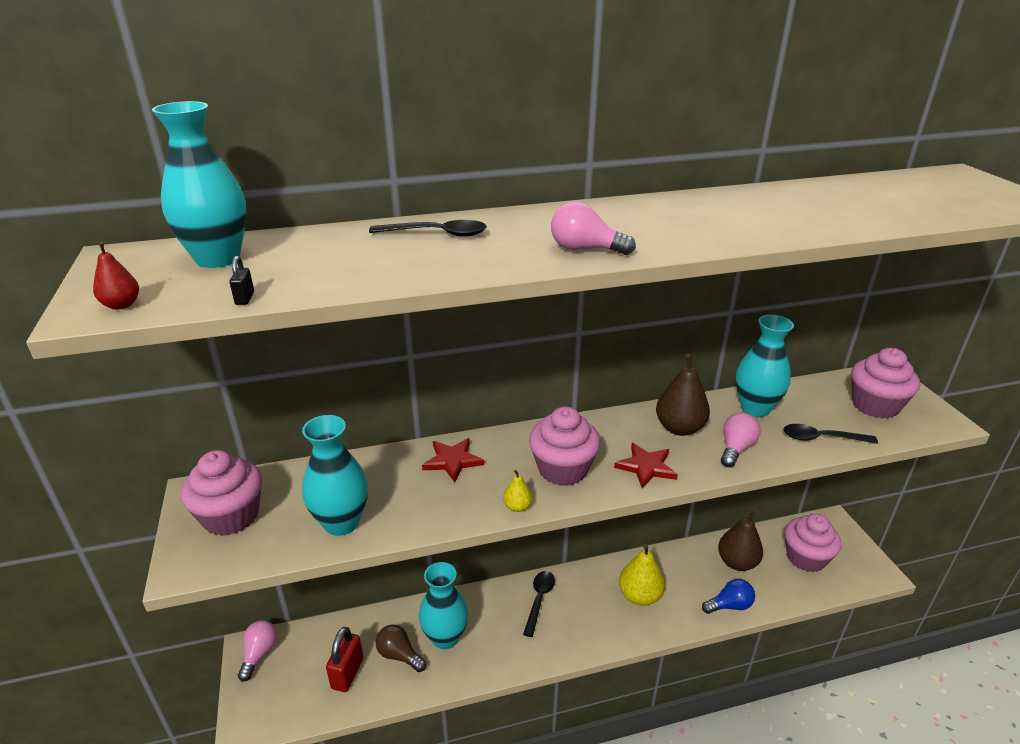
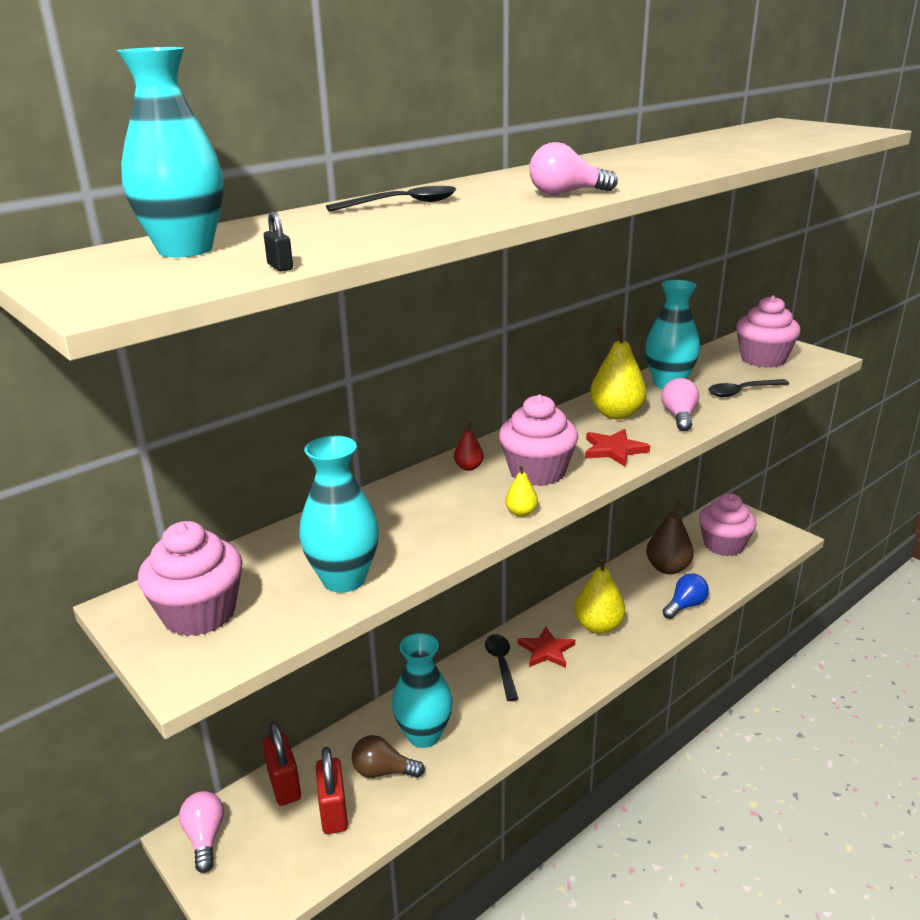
camera: 25 degrees left, 5 degrees down
red pear [93,241,139,309] -> red pear moved to [454,422,484,471]
red star [422,438,484,483] -> red star moved to [518,627,575,668]
brown pear [656,354,710,436] -> yellow pear [590,325,646,419]
none -> red padlock [263,722,301,806]

